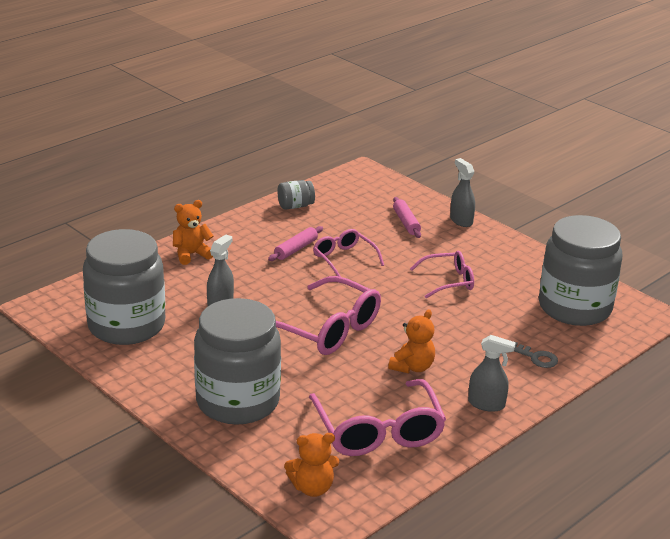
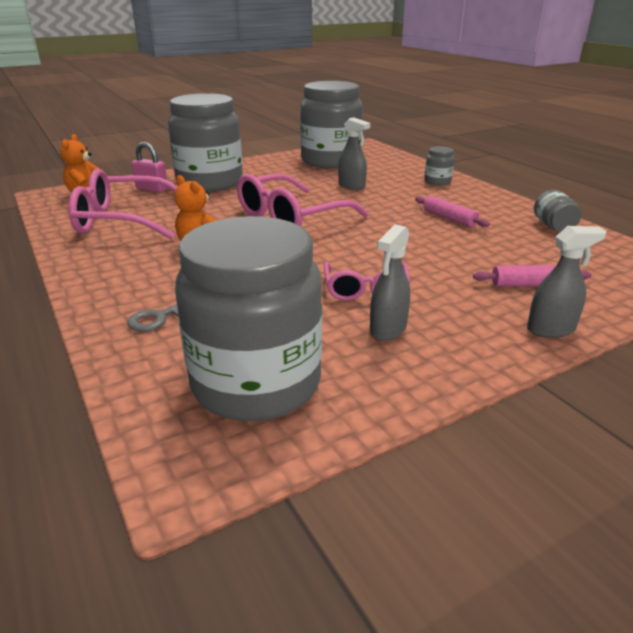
camera: 105 degrees right, 0 degrees up
orange teddy bear [173,200,214,265] -> grey jar [424,146,454,185]
pink glasses [313,229,384,277] -> none
grey spray bottle [468,335,516,412] -> grey spray bottle moved to [370,224,410,341]
none -> pink padlock [132,142,168,193]

